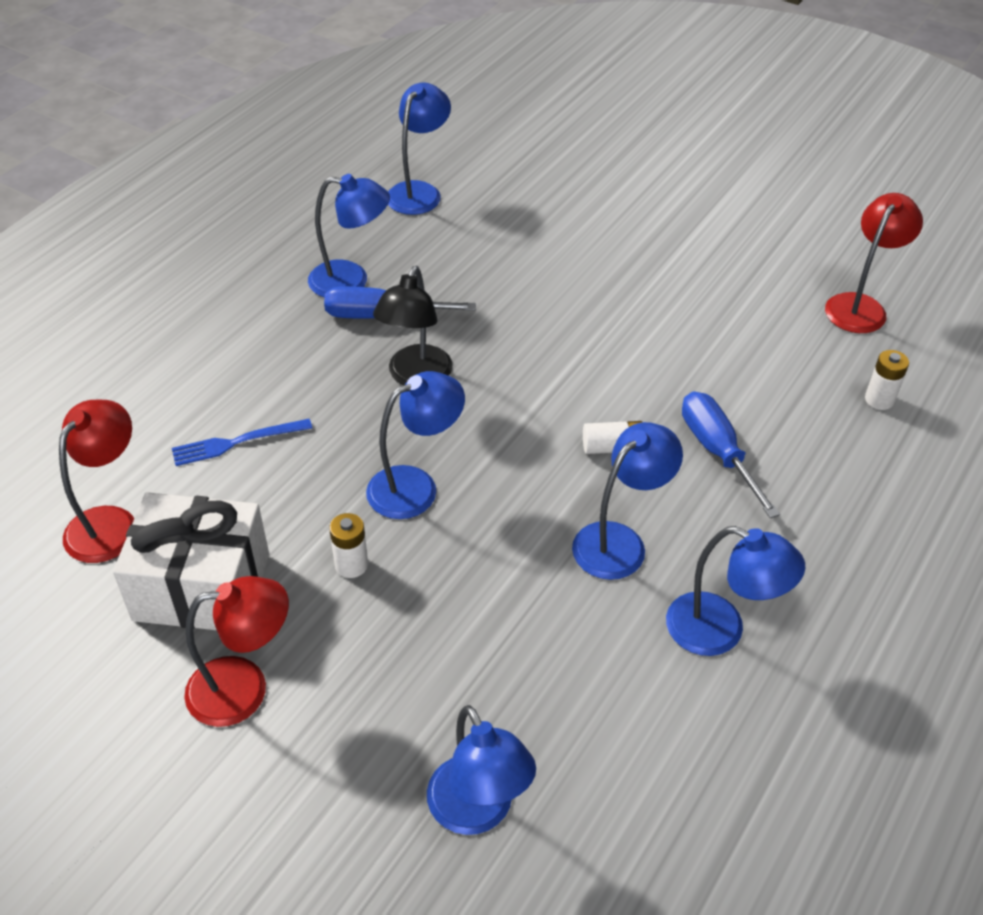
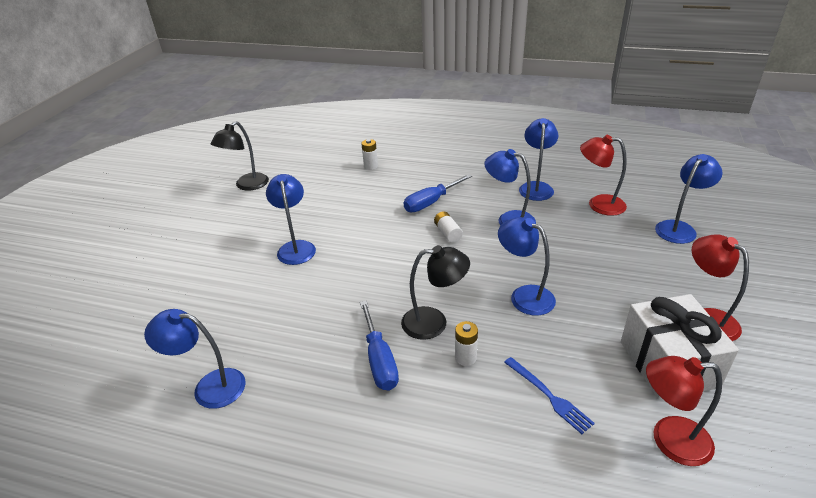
camera: 105 degrees left, 10 degrees down
blue lamp [308,174,390,298] -> blue lamp moved to [266,174,316,265]
white battery [329,513,368,578] -> white battery moved to [455,321,478,366]
red lamp [825,193,923,333] -> red lamp moved to [580,135,627,216]
none -> black lamp [211,121,269,191]

